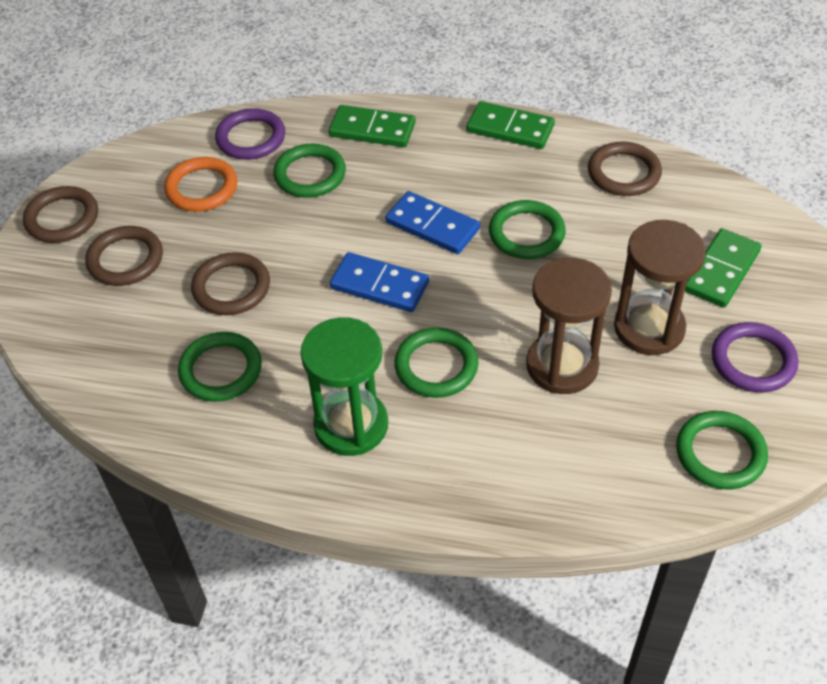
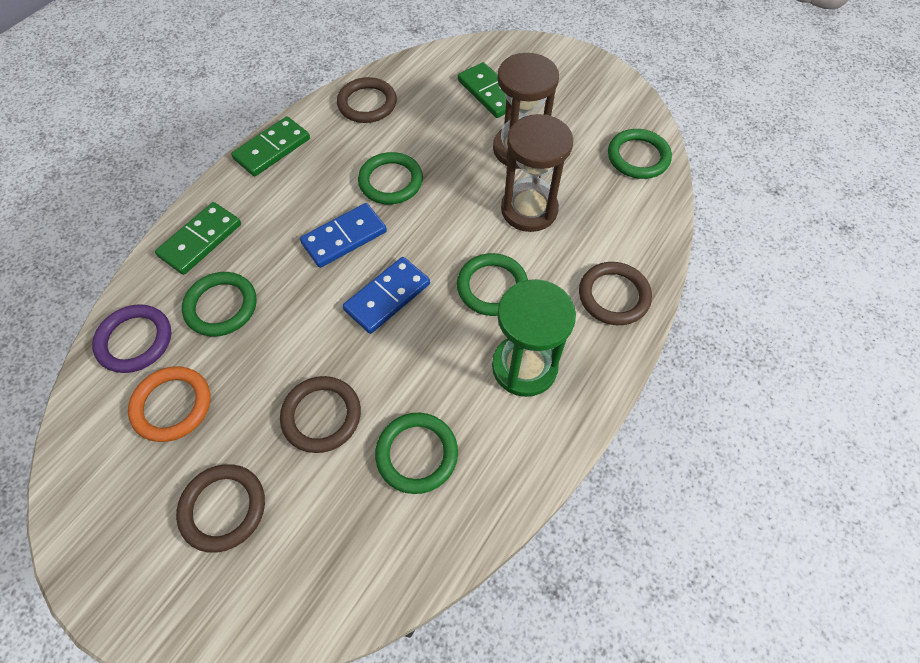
camera: 70 degrees left, 10 degrees up
brown ring [23,186,98,243] -> brown ring moved to [579,262,652,325]
purple ring [712,322,798,393] -> none

